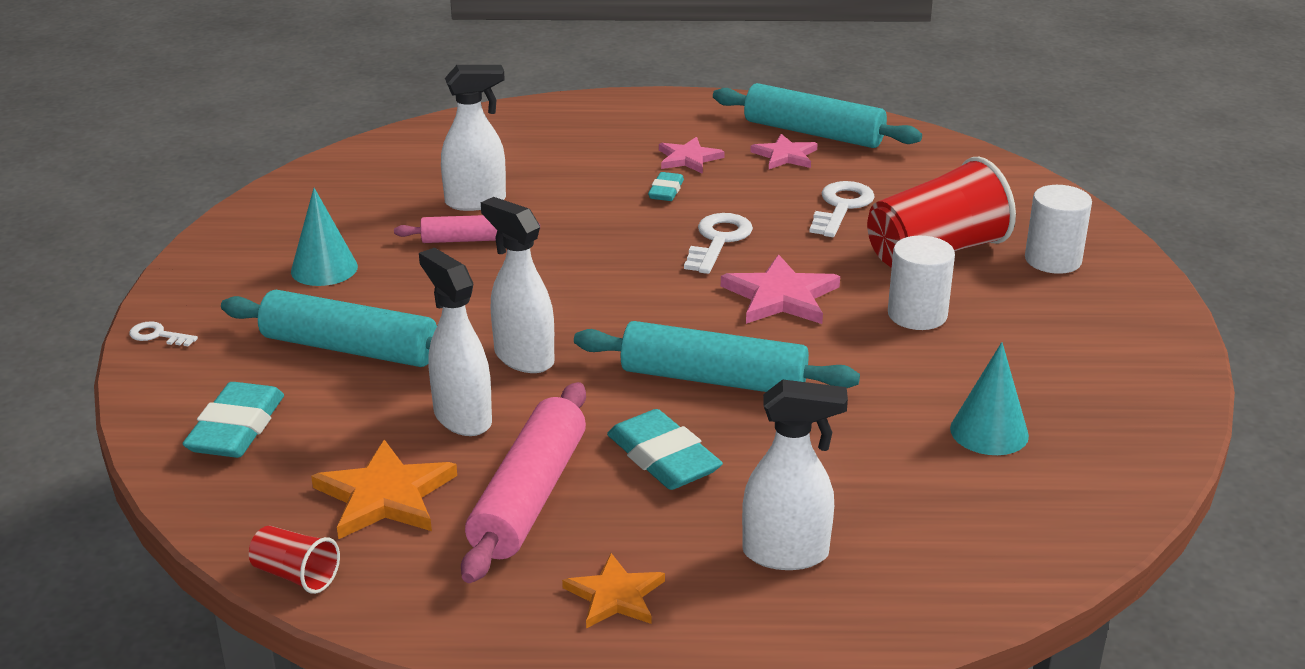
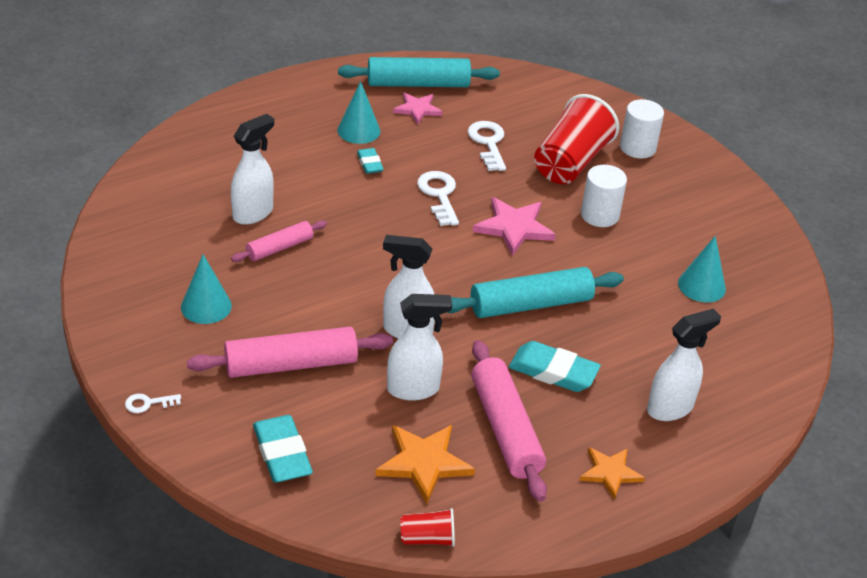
camera: 35 degrees left, 10 degrees up
turquoise rolling pin [221,290,437,367] -> pink rolling pin [187,327,393,378]
white spray bottle [419,248,492,436] -> white spray bottle turned 150 degrees clockwise [387,294,452,401]
pink star [659,137,725,174] -> turquoise cone [337,81,380,144]

